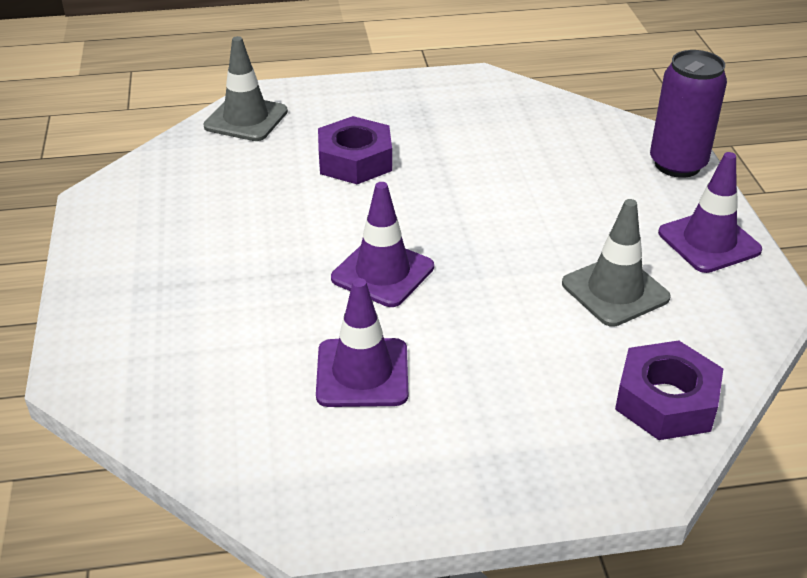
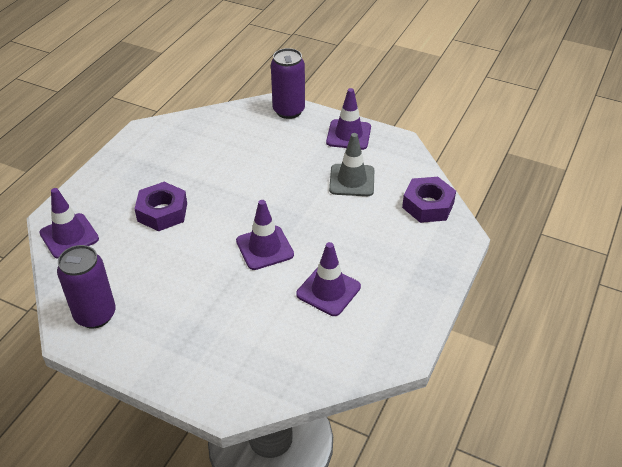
camera: 55 degrees left, 5 degrees up
grey traffic cone [203,36,288,141] -> purple traffic cone [39,188,99,259]
none -> purple can [57,245,116,328]

